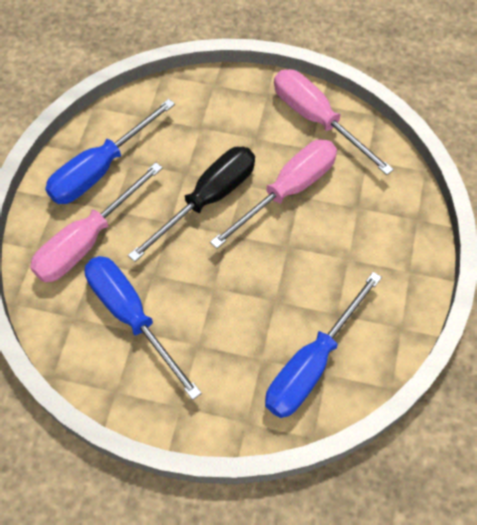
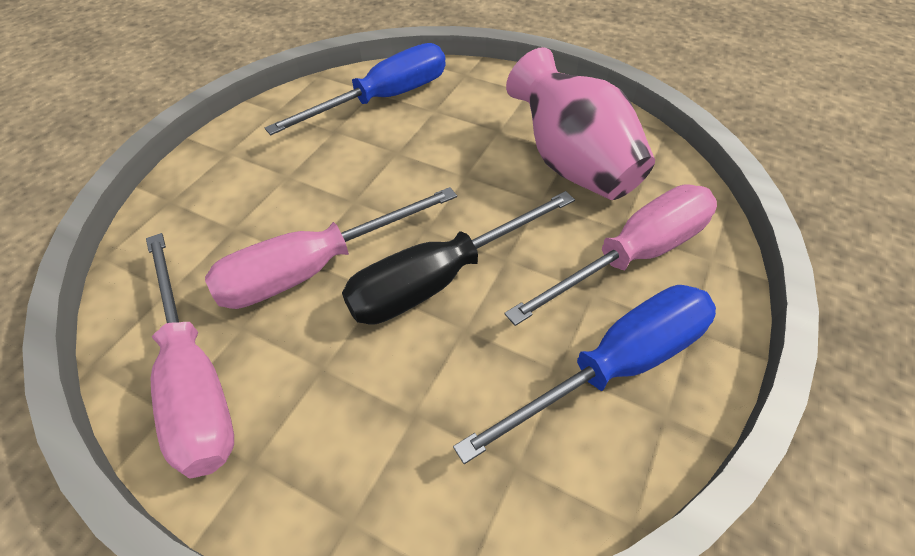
camera: 165 degrees left, 10 degrees down
blue screwdriver [85,256,202,400] -> pink vase [506,47,655,200]

